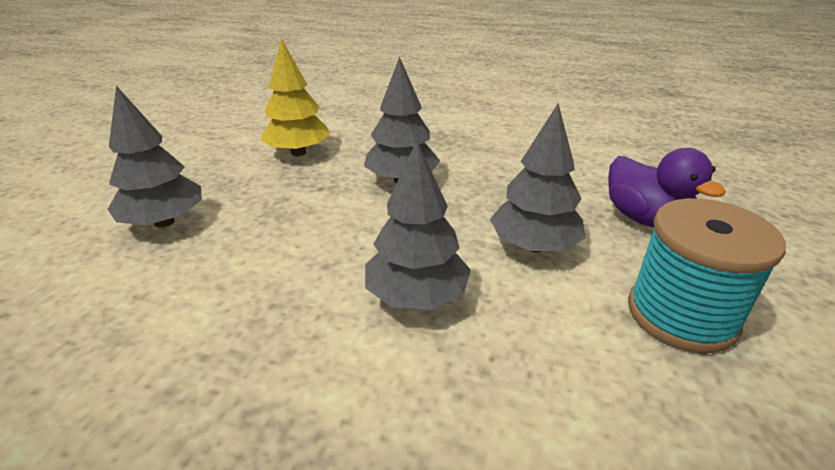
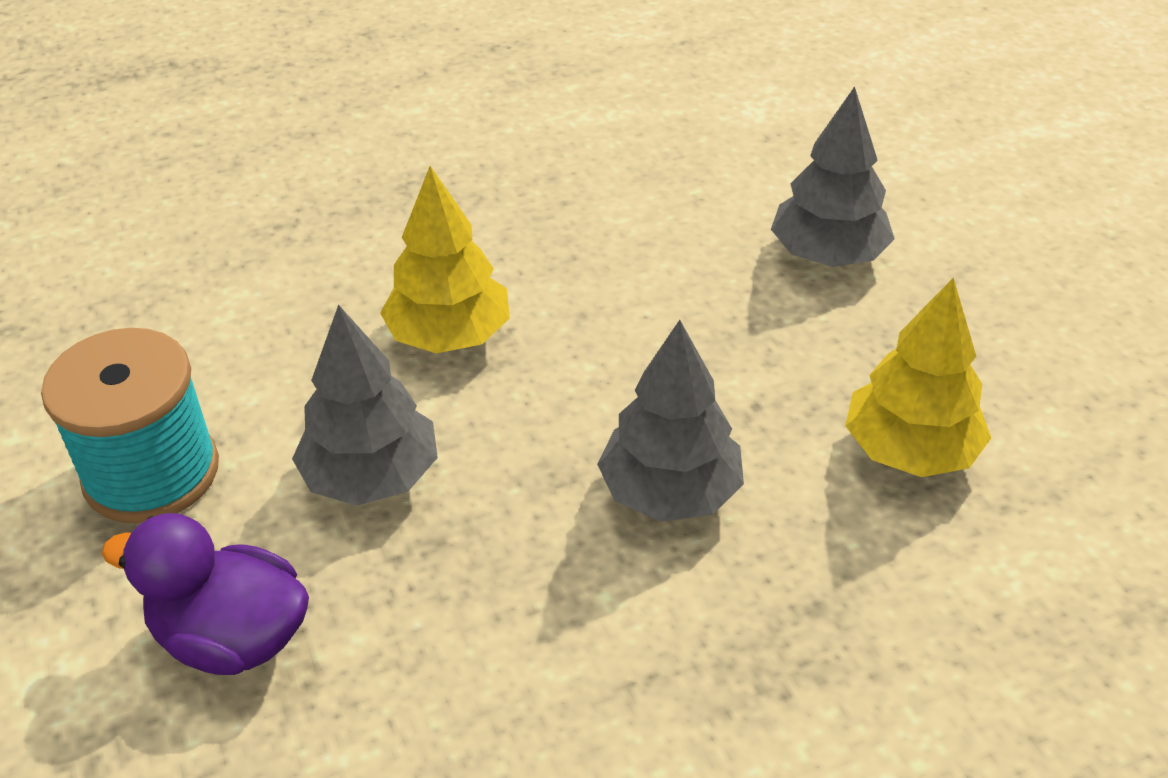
camera: 140 degrees right, 10 degrees up
grey tree [365,141,471,310] -> yellow tree [380,166,510,353]

